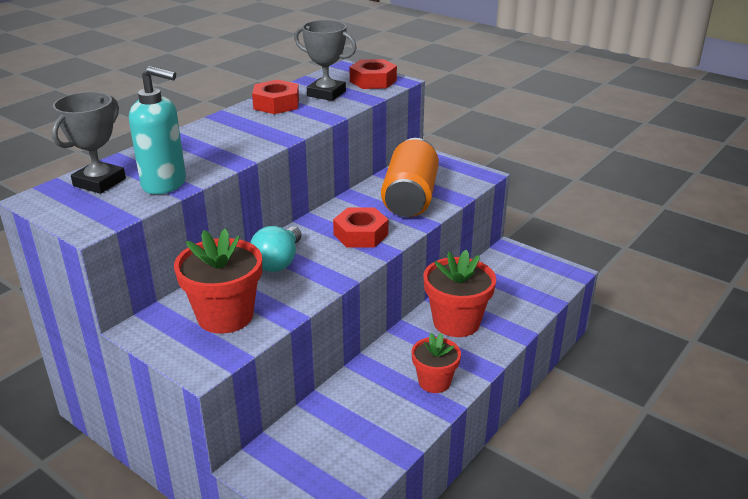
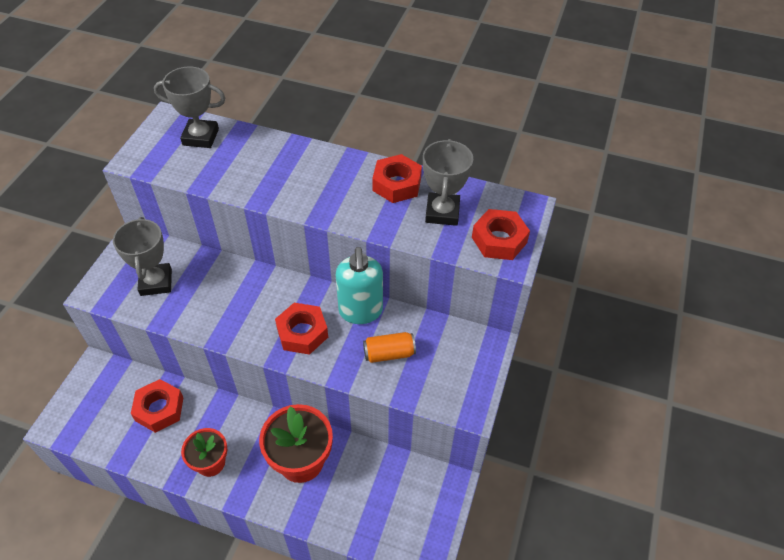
camera: 70 degrees right, 20 degrees up
turquoise soap dispenser [129,66,186,194] -> turquoise soap dispenser moved to [336,247,383,324]
red flower pot [174,228,262,334] -> grey trophy [113,217,172,296]
turquoise light bulb [250,226,302,272] -> none
orange can [381,138,439,217] -> orange can [363,332,416,363], size x0.49
none -> red nut [131,379,183,433]

